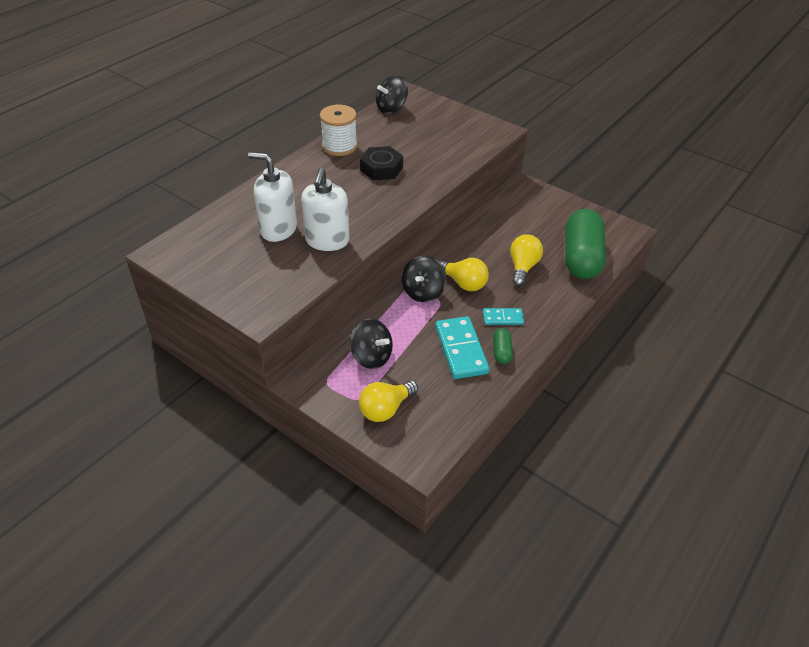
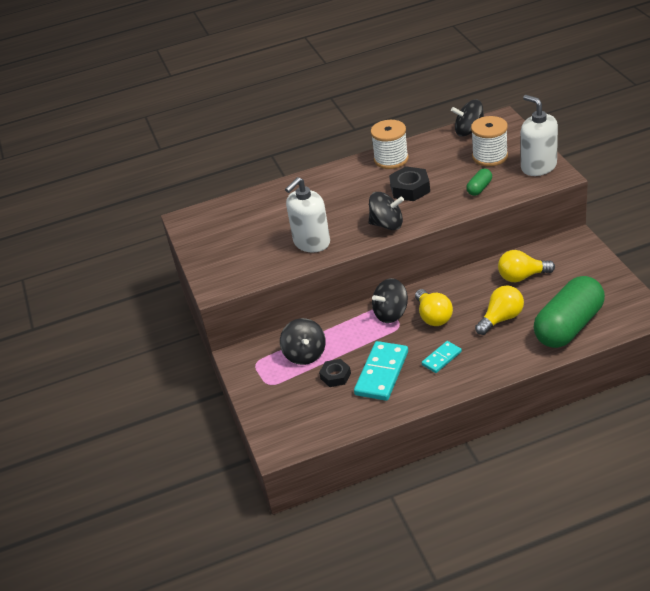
camera: 40 degrees right, 5 degrees down
white soap dispenser [248,152,297,242] -> white soap dispenser moved to [521,95,558,176]
yellow light bulb [359,380,418,422] -> yellow light bulb moved to [498,250,555,282]
turquoise domino [483,308,524,325] -> turquoise domino turned 75 degrees counterclockwise [422,341,462,373]
green capsule [493,328,513,364] -> green capsule moved to [466,168,492,196]
none -> black nut [319,359,351,387]
none -> black spinning top [369,192,404,230]
none -> white spool [471,116,508,166]

